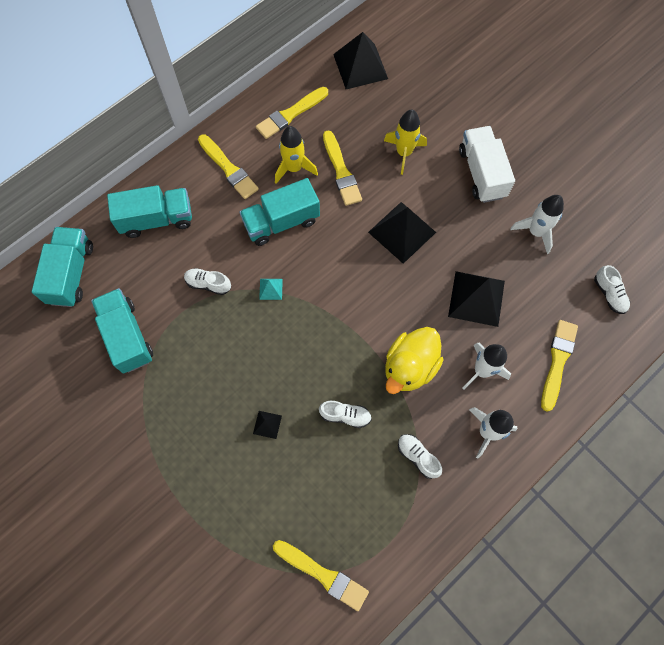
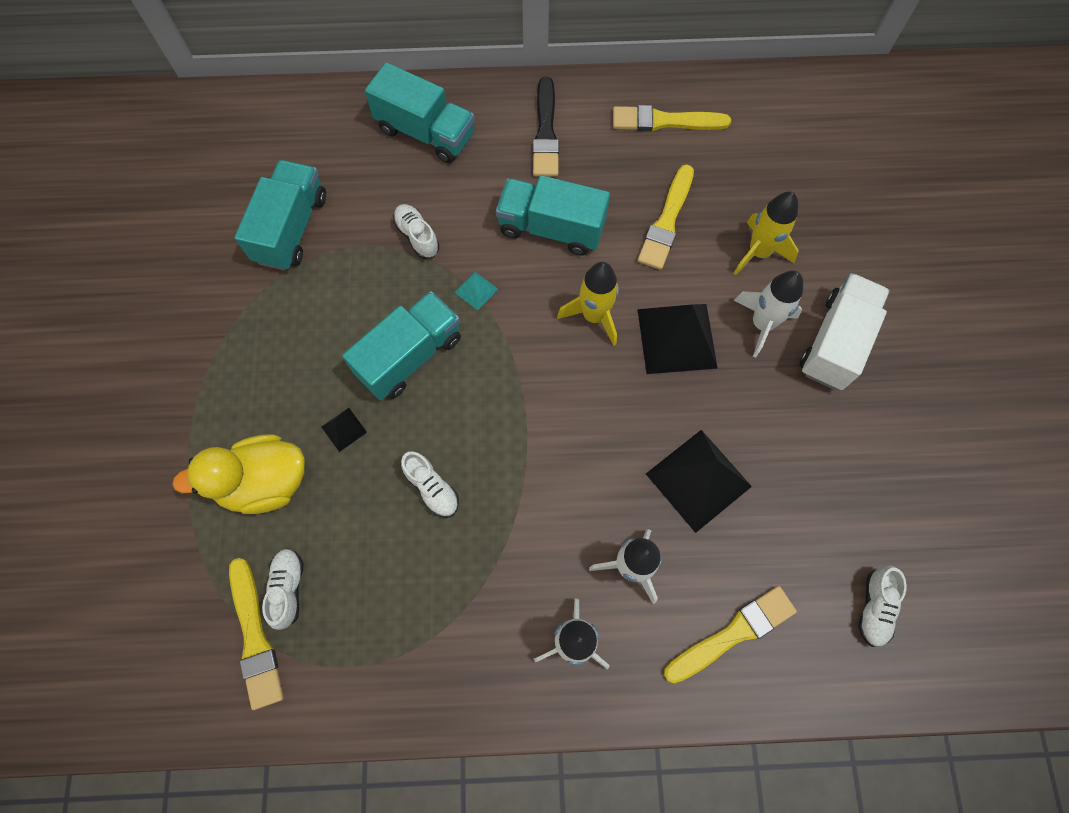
camera: 40 degrees right, 0 degrees up
turquoise truck [32,227,93,307] -> turquoise truck moved to [342,291,461,400]
yellow brush [198,134,259,199] -> black brush [533,77,559,177]
yellow rocket [275,126,318,184] -> yellow rocket moved to [557,262,619,346]
black pyramid [333,32,388,89] -> none
yellow duck [385,327,443,394] -> yellow duck moved to [172,434,305,514]
white shoe [398,434,442,479] -> white shoe moved to [262,548,304,630]
white rocket [510,195,564,254] -> white rocket moved to [734,271,803,358]

